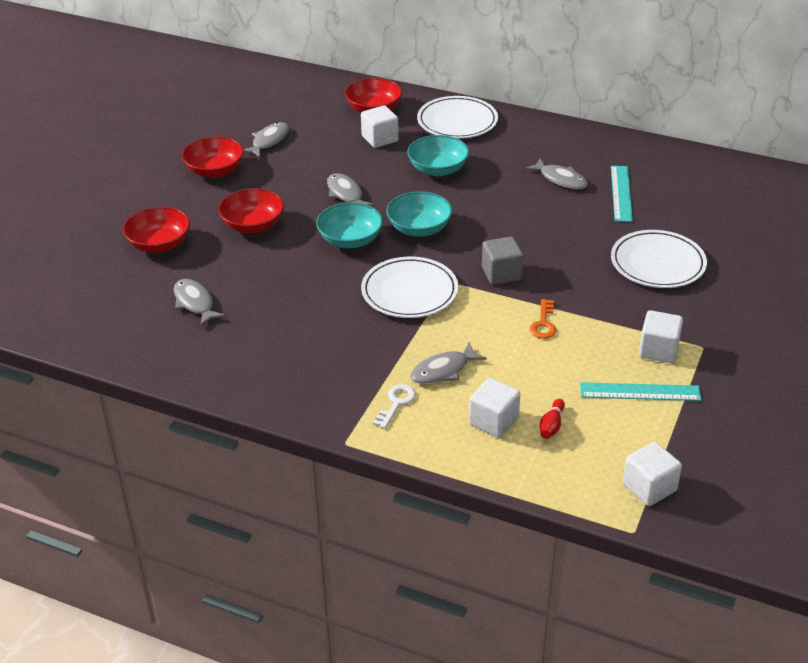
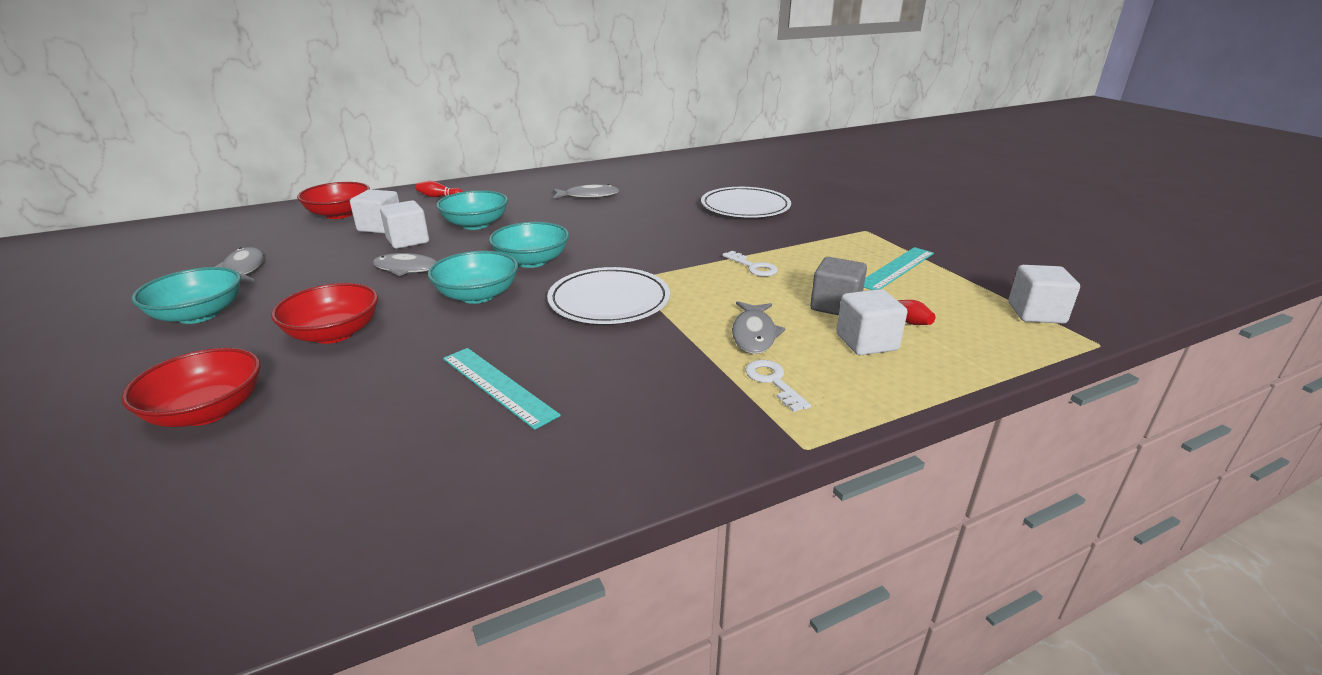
camera: 50 degrees left, 10 degrees down
grey fish [174,279,226,327] -> none
red bowl [182,136,244,178] -> turquoise bowl [131,267,241,324]
white plate [417,96,498,139] -> red bowling pin [416,181,463,197]
grey cube [482,237,524,285] -> grey cube moved to [810,257,867,315]
orange key [530,299,556,339] -> white key [722,251,778,277]
turquoise ruler [611,166,633,222] -> turquoise ruler moved to [443,348,561,430]
white cube [639,310,683,363] -> white cube moved to [380,200,429,249]

